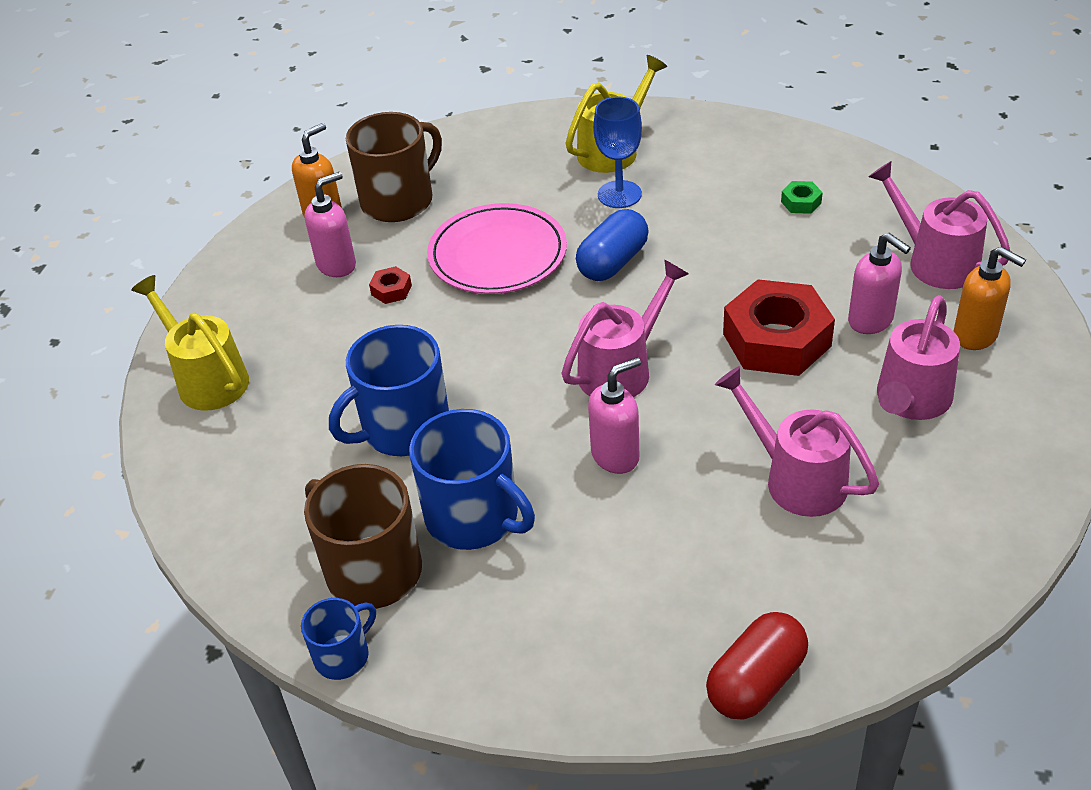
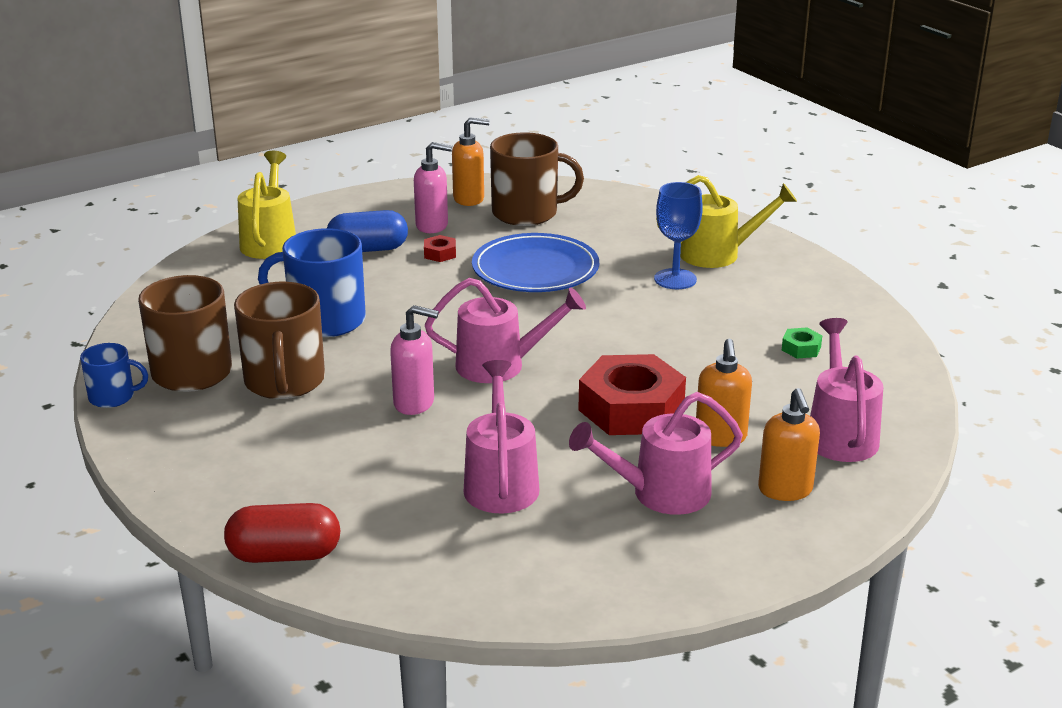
camera: 40 degrees right, 15 degrees down
blue mug [409,409,535,550] -> brown mug [234,282,325,399]
pink plate [427,203,567,294] -> blue plate [472,233,599,292]
blue capsule [576,209,649,281] -> blue capsule moved to [327,210,408,252]
pink soap dispenser [848,233,911,334] -> orange soap dispenser [696,339,752,447]

